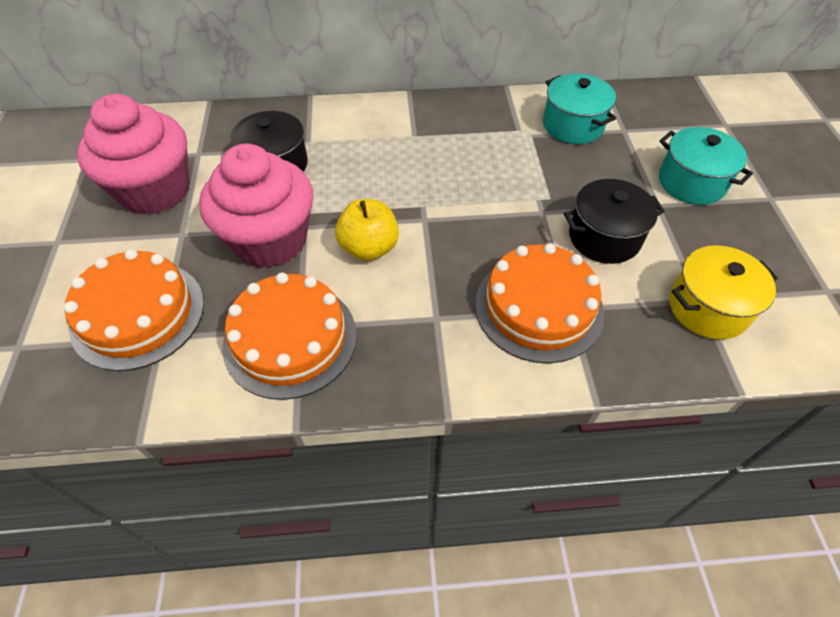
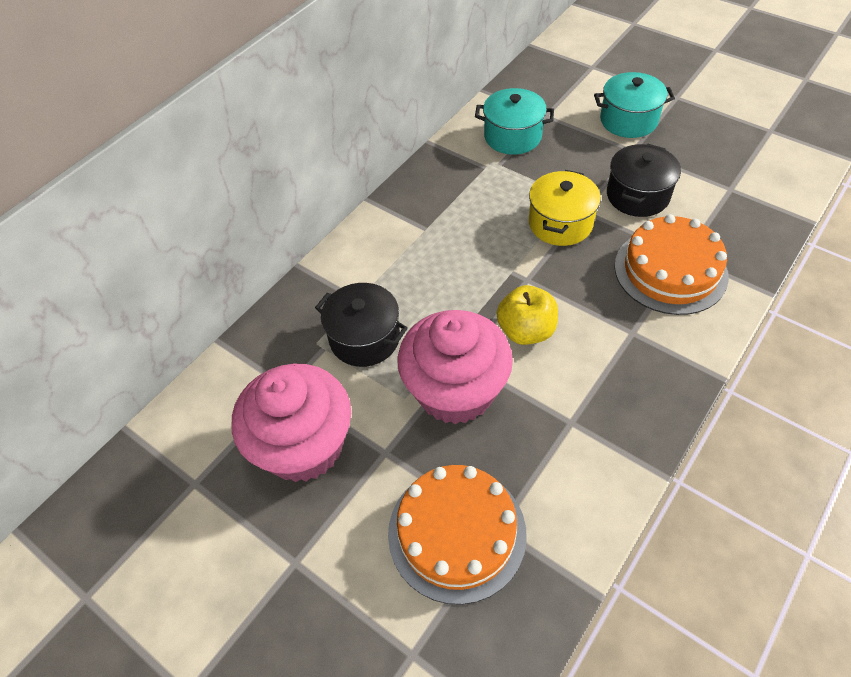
camera: 45 degrees left, 0 degrees up
orange cake [222,272,357,400] -> none
yellow pot [669,245,778,340] -> yellow pot moved to [529,170,601,246]

